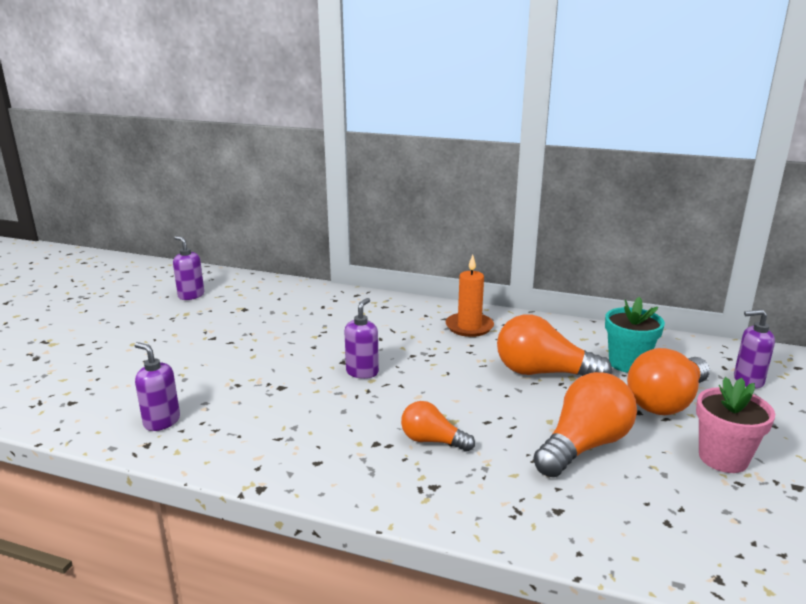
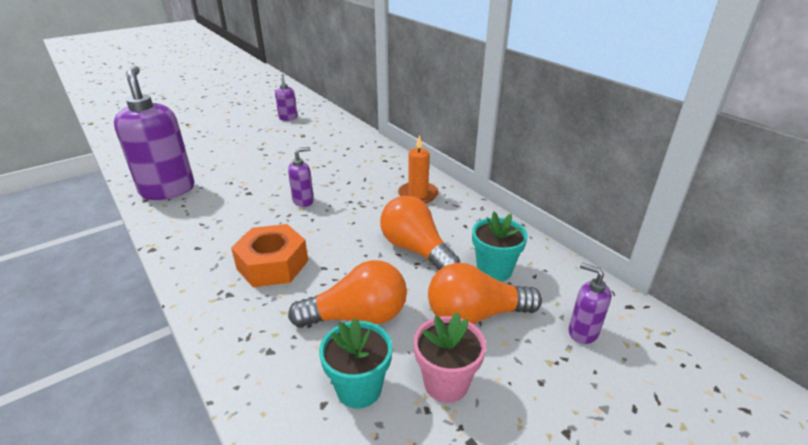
camera: 35 degrees right, 10 degrees up
purple soap dispenser [135,342,180,431] -> purple soap dispenser [114,66,195,200], size x2.14
orange light bulb [401,401,475,452] -> orange nut [231,224,308,287]
none -> turquoise flower pot [319,318,392,408]

